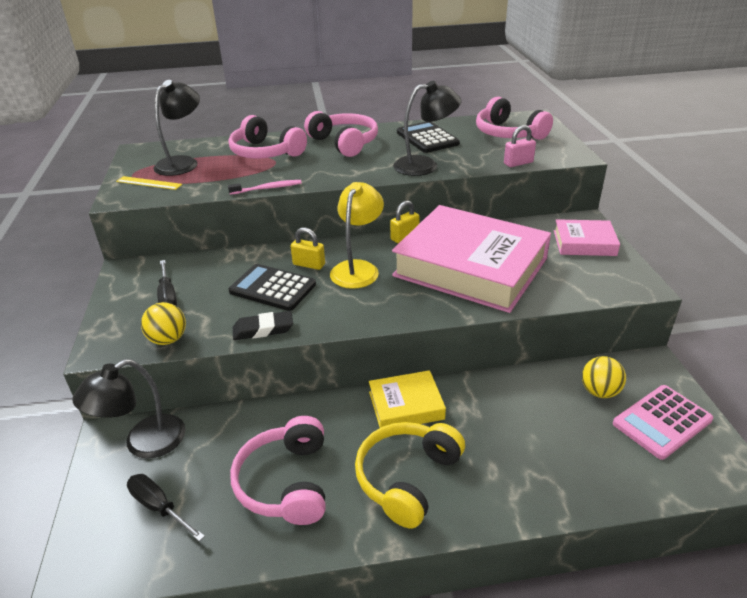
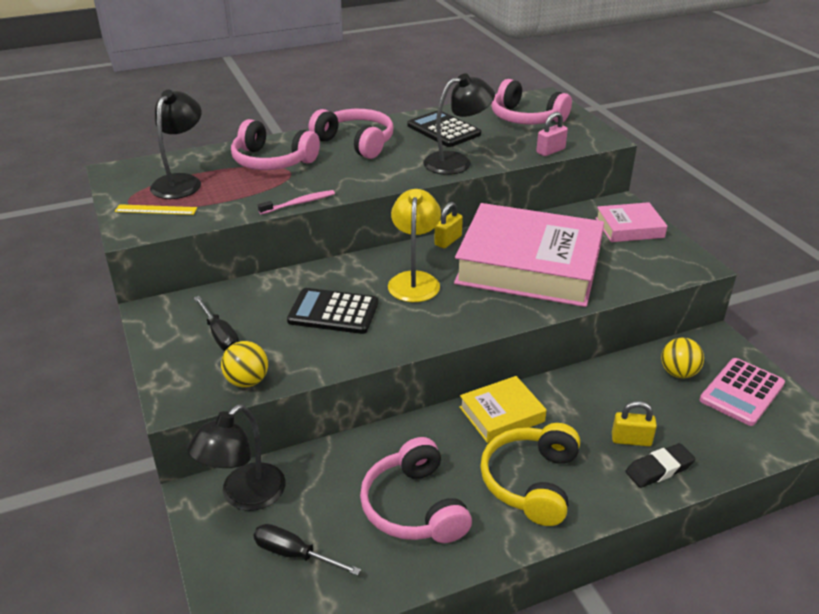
camera: 15 degrees left, 0 degrees up
black eraser [233,311,293,340] -> black eraser moved to [625,443,695,488]
yellow padlock [291,227,325,270] -> yellow padlock moved to [612,401,657,446]

